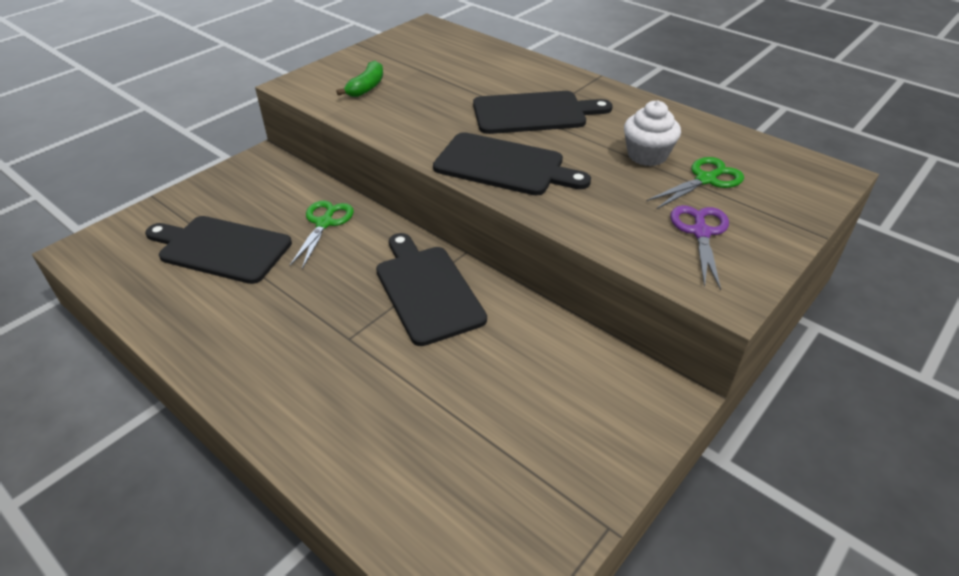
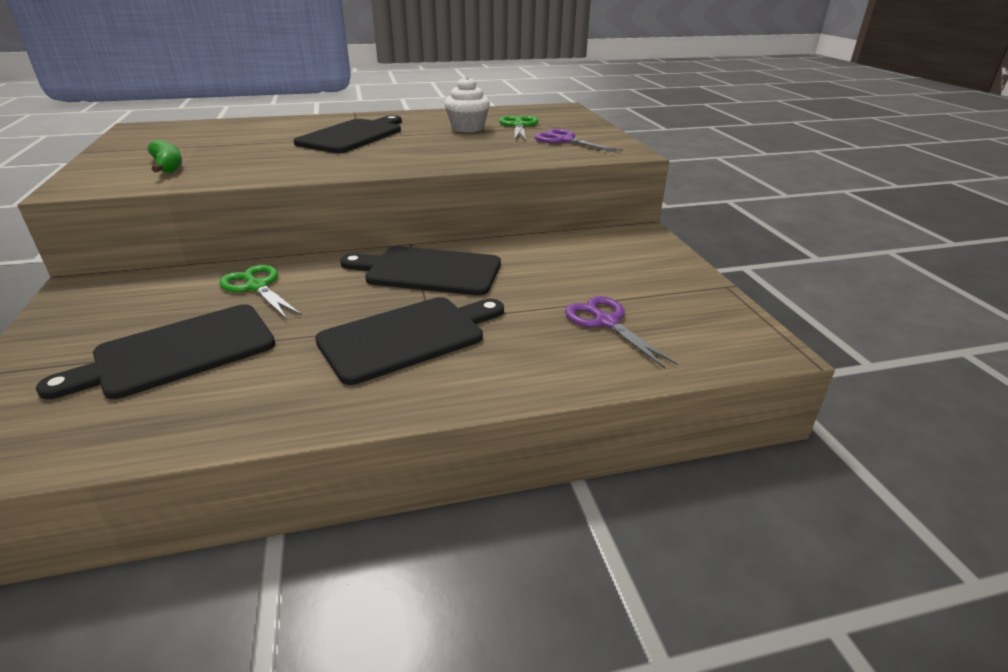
camera: 55 degrees left, 10 degrees down
black cutting board [433,132,591,196] -> black cutting board moved to [315,297,504,385]
none -> purple scissors [565,296,678,368]

